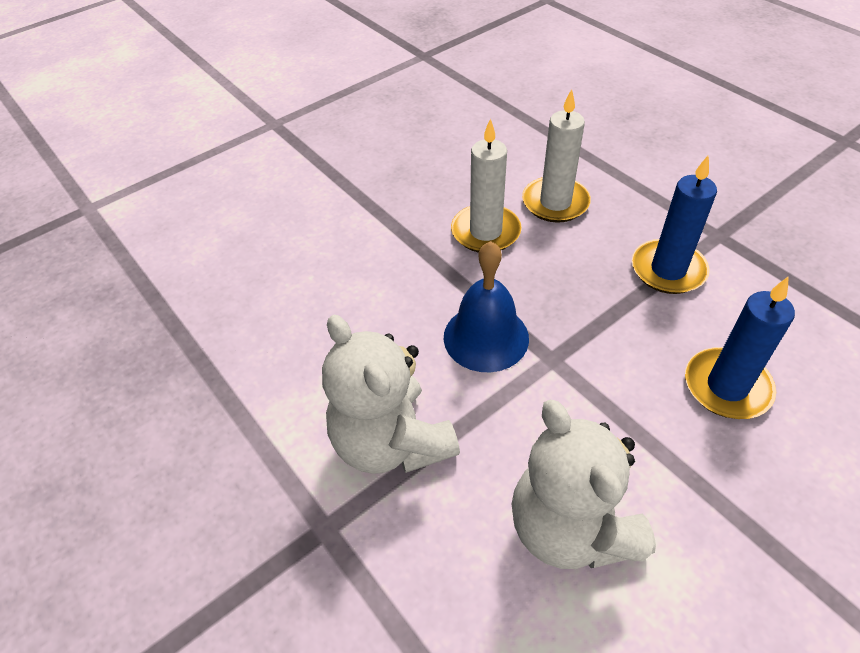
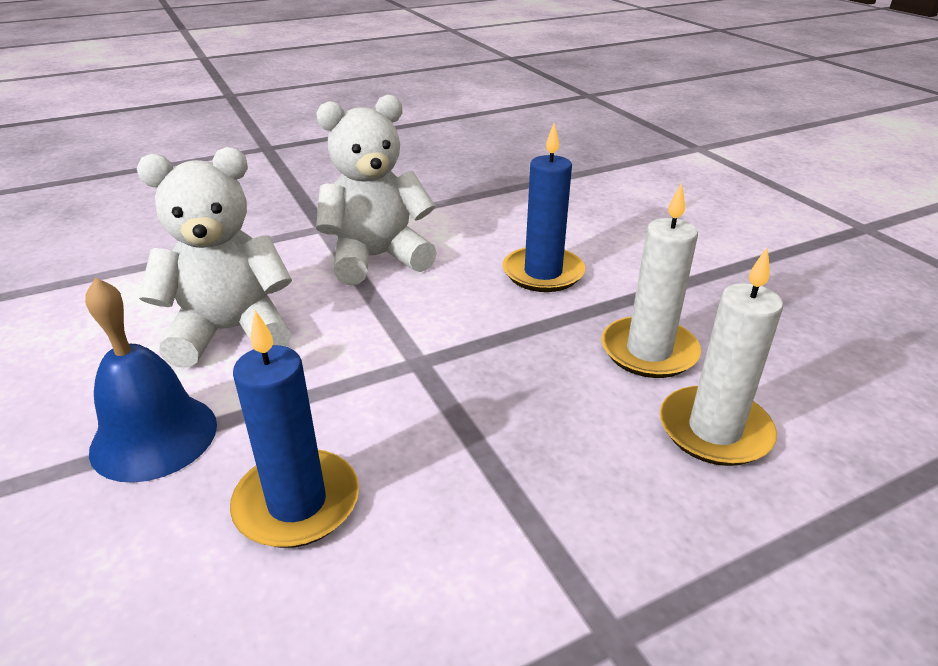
camera: 100 degrees right, 15 degrees down
blue bell [444,241,529,372] -> blue bell moved to [85,277,217,483]
blue candle [632,155,717,294] -> blue candle moved to [503,123,585,292]

